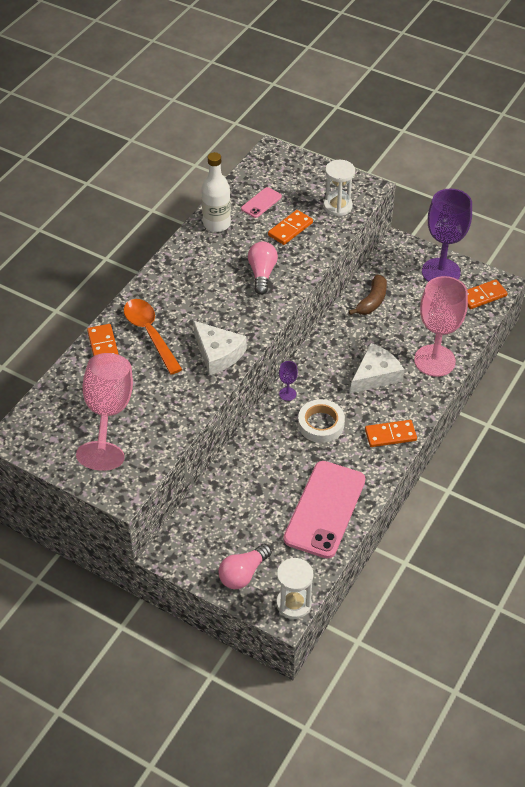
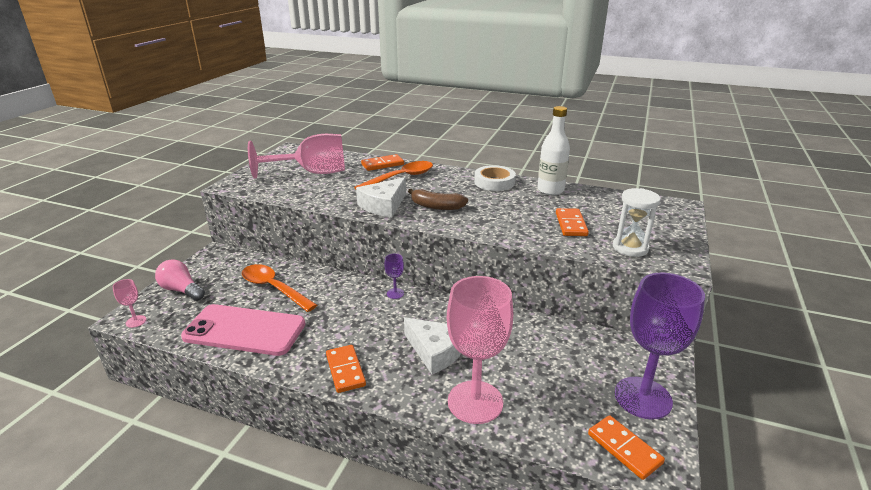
camera: 80 degrees right, 20 degrees down
pink phone [241,187,282,218] -> none
pink light bulb [248,242,278,295] -> none
orange domino [268,210,313,245] -> orange domino turned 60 degrees clockwise [556,208,589,236]
white hourglass [276,558,313,619] -> pink goblet [113,279,146,328]
white tape [298,399,345,443] -> white tape moved to [474,165,516,191]
brown banana [349,274,387,315] -> brown banana moved to [408,189,468,210]
none -> orange spoon [242,264,317,312]

